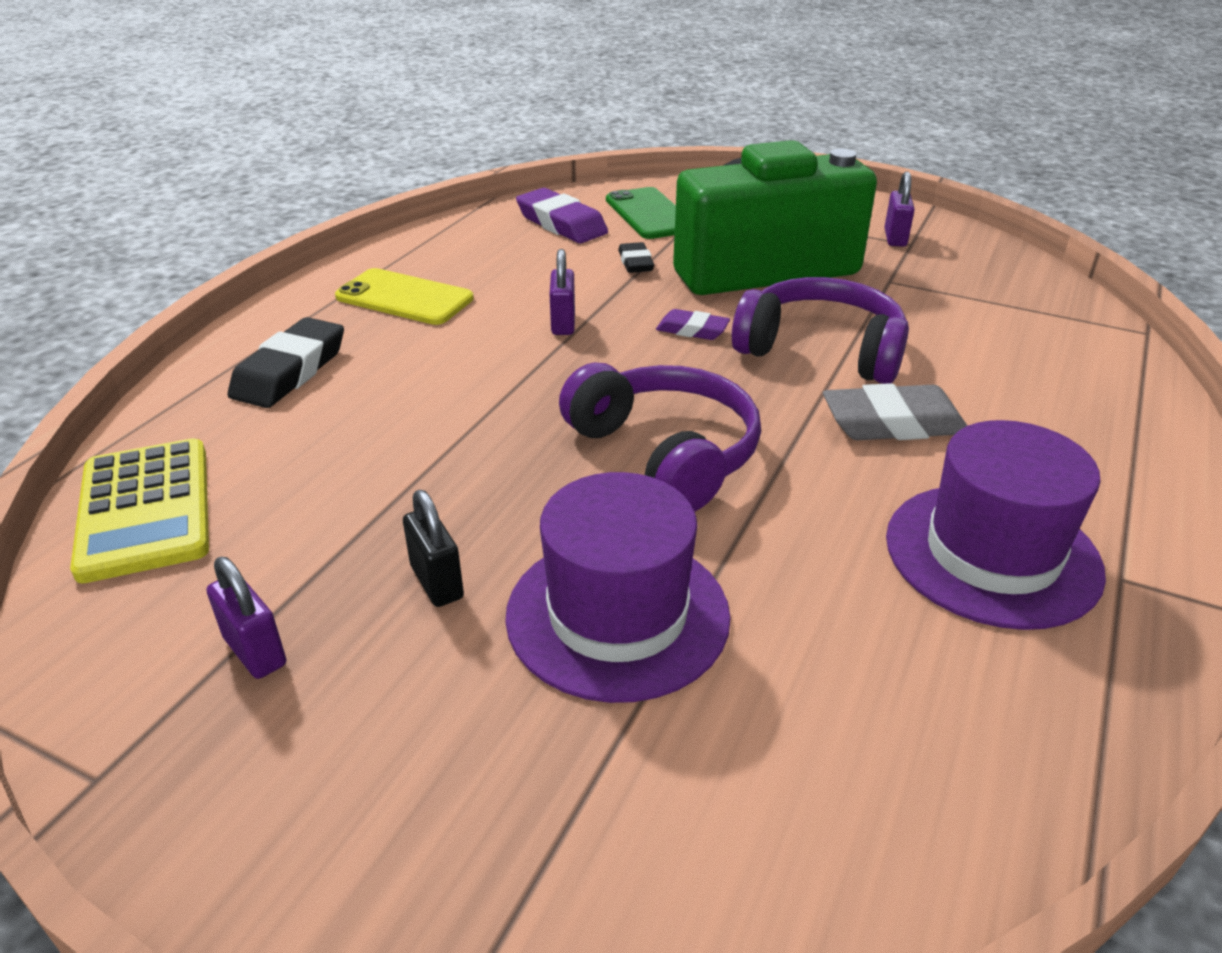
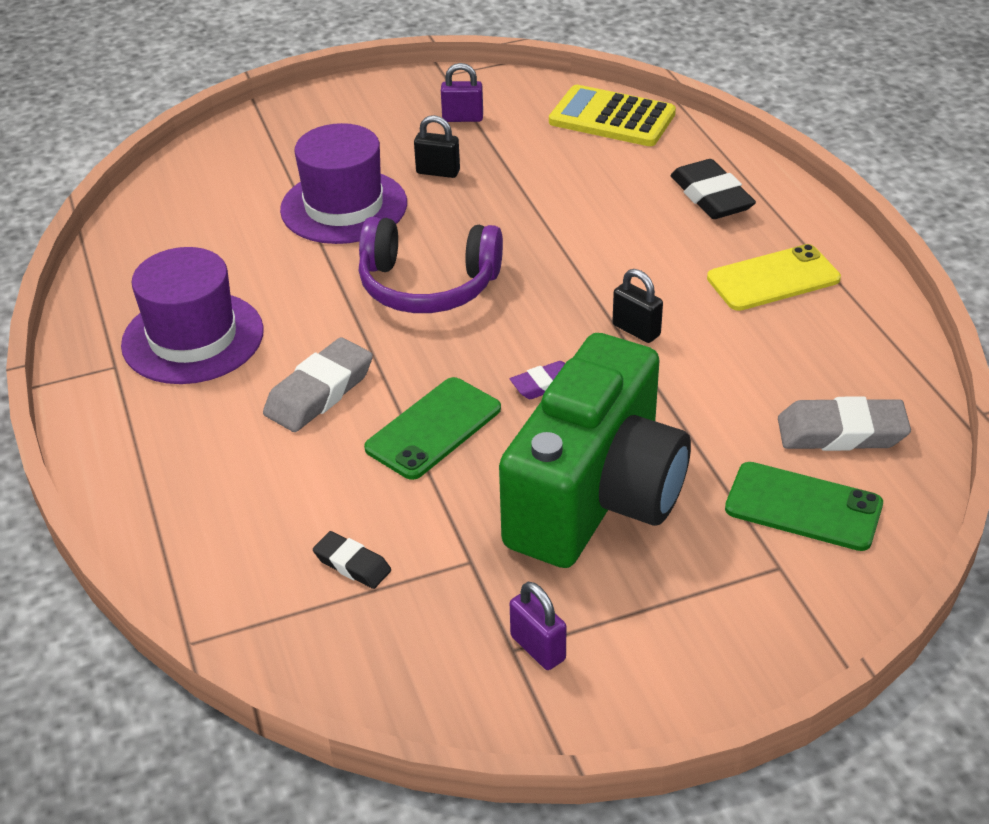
camera: 135 degrees right, 5 degrees up
purple eraser [516,188,608,243] -> grey eraser [778,397,911,451]
purple padlock [550,249,575,335] -> black padlock [612,269,663,343]
black eraser [618,242,654,273] -> black eraser moved to [313,531,391,589]
purple headphones [732,277,909,384] -> green phone [364,377,501,480]

